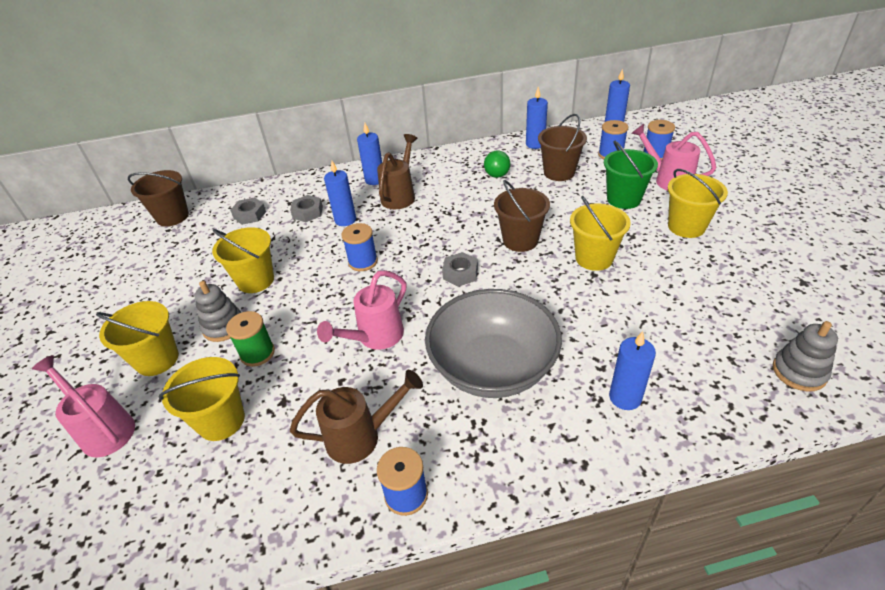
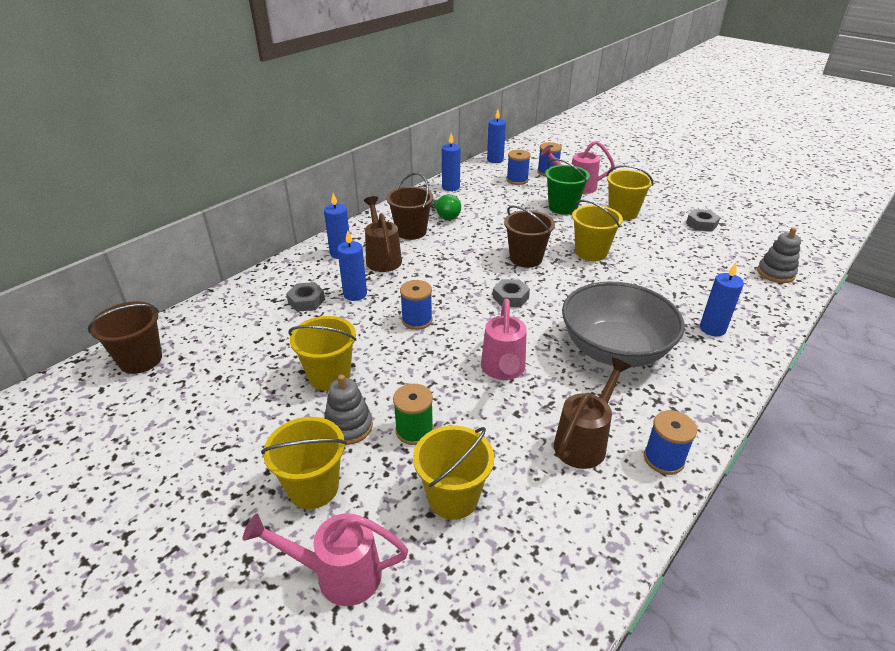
camera: 40 degrees left, 5 degrees down
grey nut [230,197,266,225] -> grey nut moved to [686,209,720,232]
brown bucket [538,114,587,181] -> brown bucket moved to [386,173,434,240]

